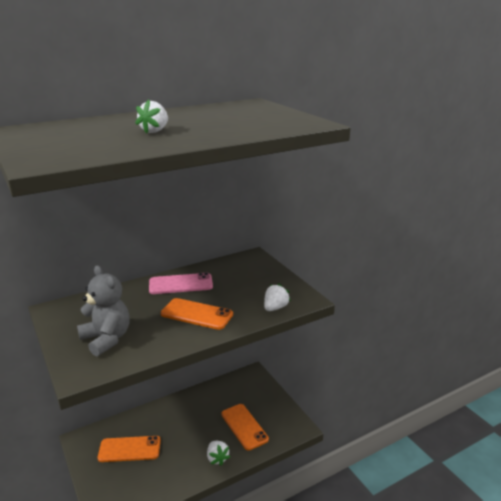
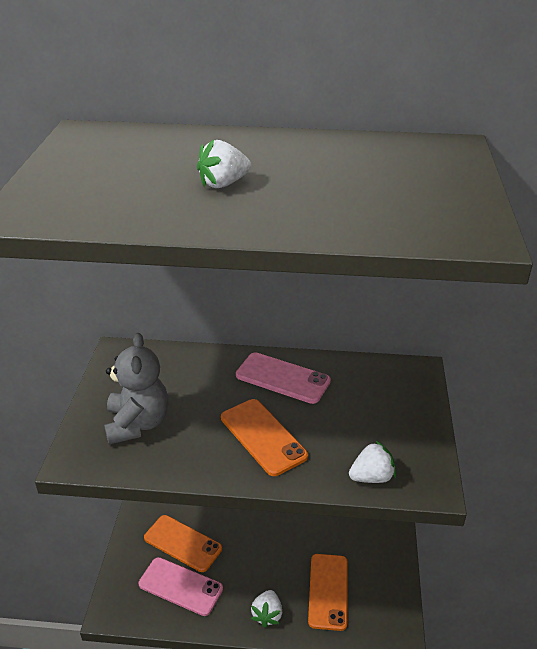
camera: 35 degrees right, 10 degrees up
none -> pink phone [139,557,223,616]

